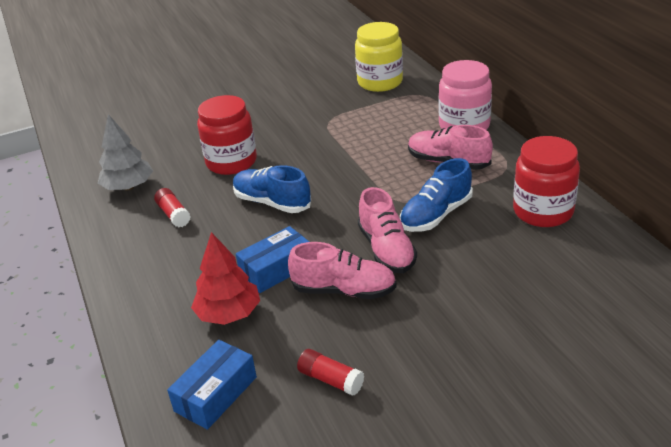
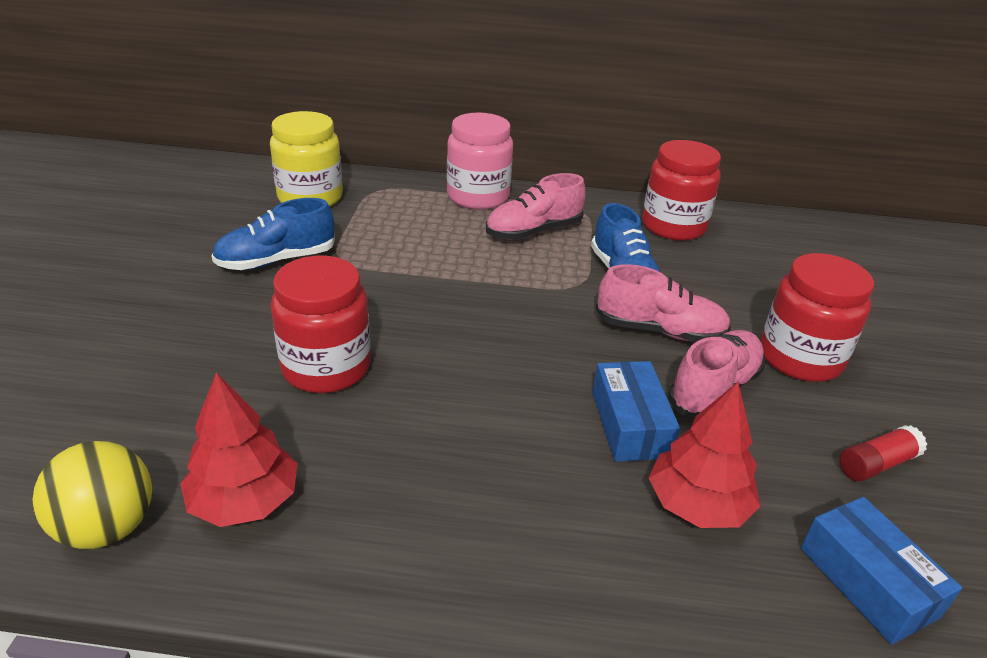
camera: 65 degrees left, 0 degrees up
grey tree [98,114,153,191] -> red tree [180,373,298,527]
red glue stick [154,188,191,227] -> none
blue shoe [233,165,311,213] -> blue shoe moved to [211,198,335,270]
none -> yellow ball [32,441,152,549]
none -> red jar [761,253,874,382]

